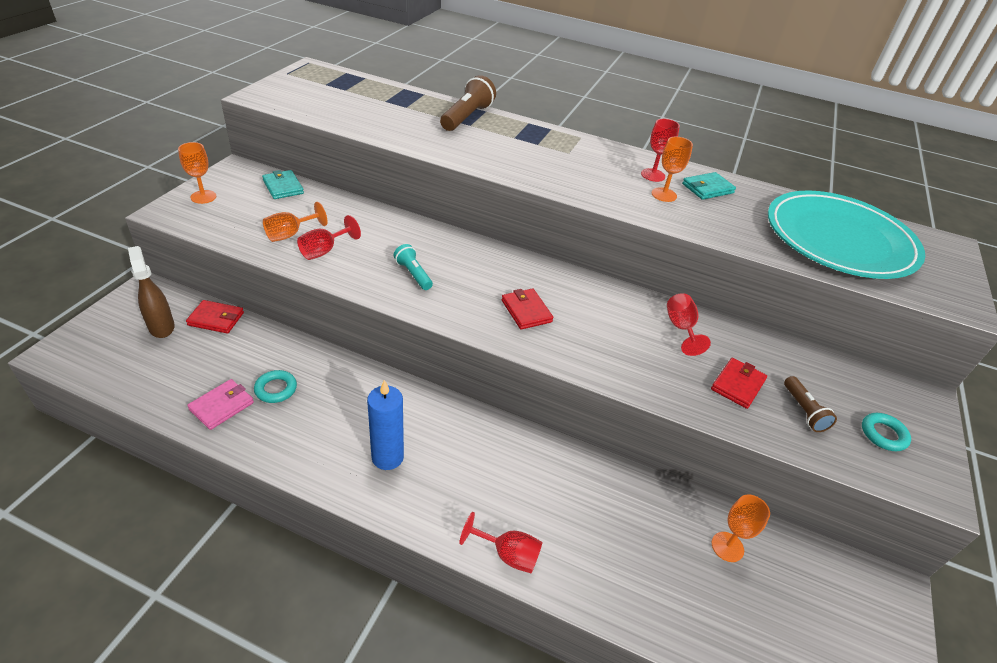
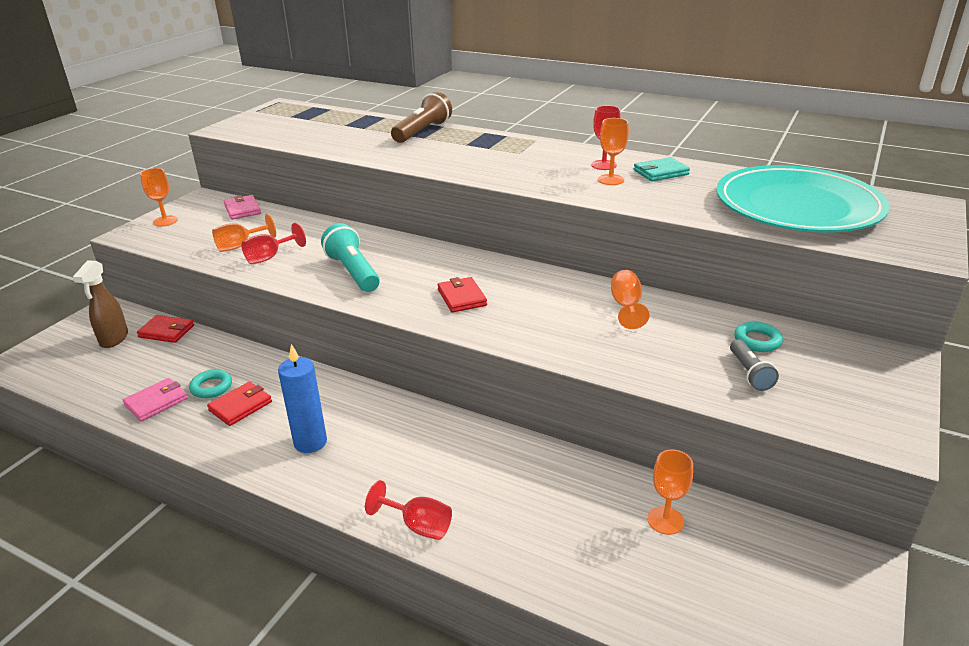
camera: 10 degrees right, 10 degrees down
brown spray bottle [128,246,175,338] -> brown spray bottle turned 150 degrees counterclockwise [73,260,128,348]
turquoise wallet [262,170,304,199] -> pink wallet [224,195,261,220]
turquoise flashlight [394,244,433,290] -> turquoise flashlight [321,223,380,292], size x1.67
red goblet [667,293,711,356] -> orange goblet [611,270,649,329]
red wallet [711,358,767,409] -> red wallet moved to [207,382,272,426]
brown flashlight [784,376,837,432] -> grey flashlight [730,340,779,391]
turquoise ring [862,413,911,451] -> turquoise ring moved to [734,321,783,352]

